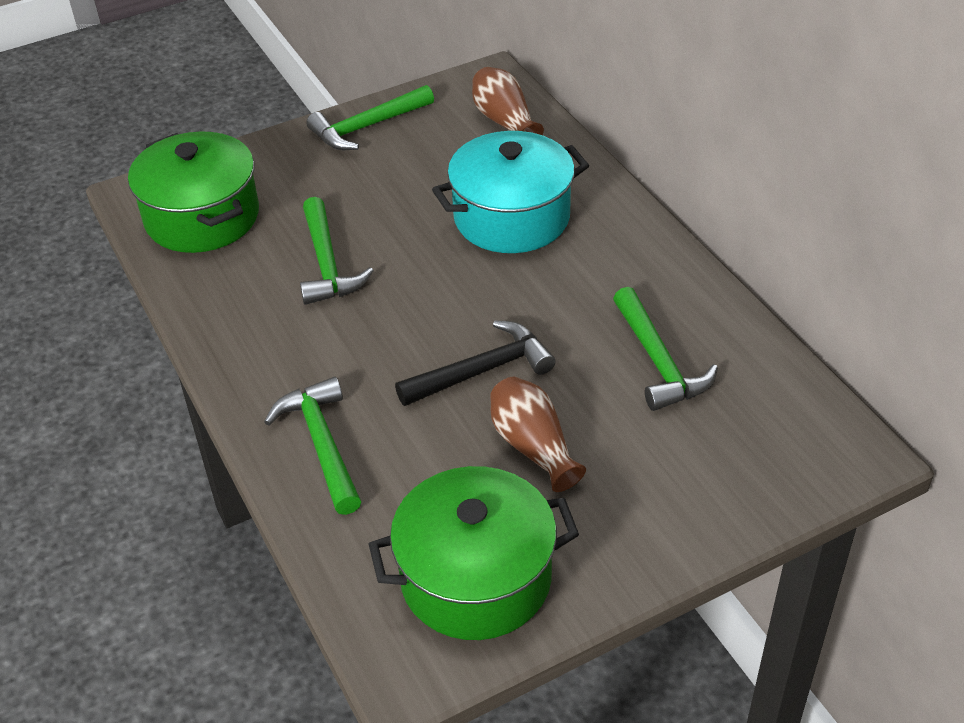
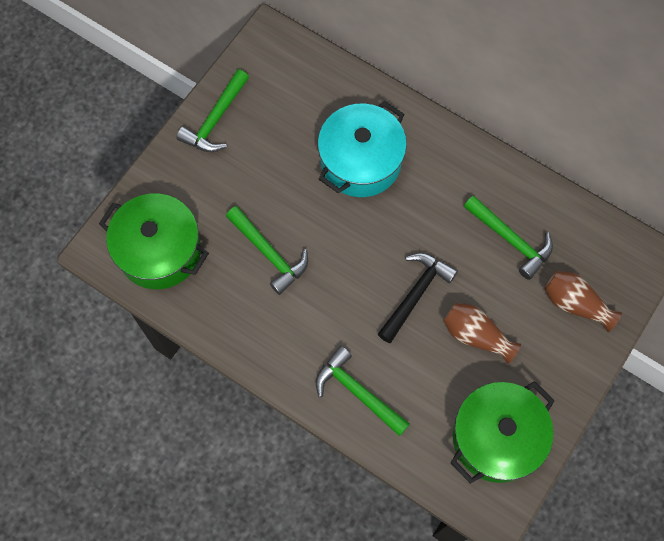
camera: 30 degrees left, 25 degrees up
brown vase [472,67,544,135] -> brown vase moved to [544,271,622,332]

